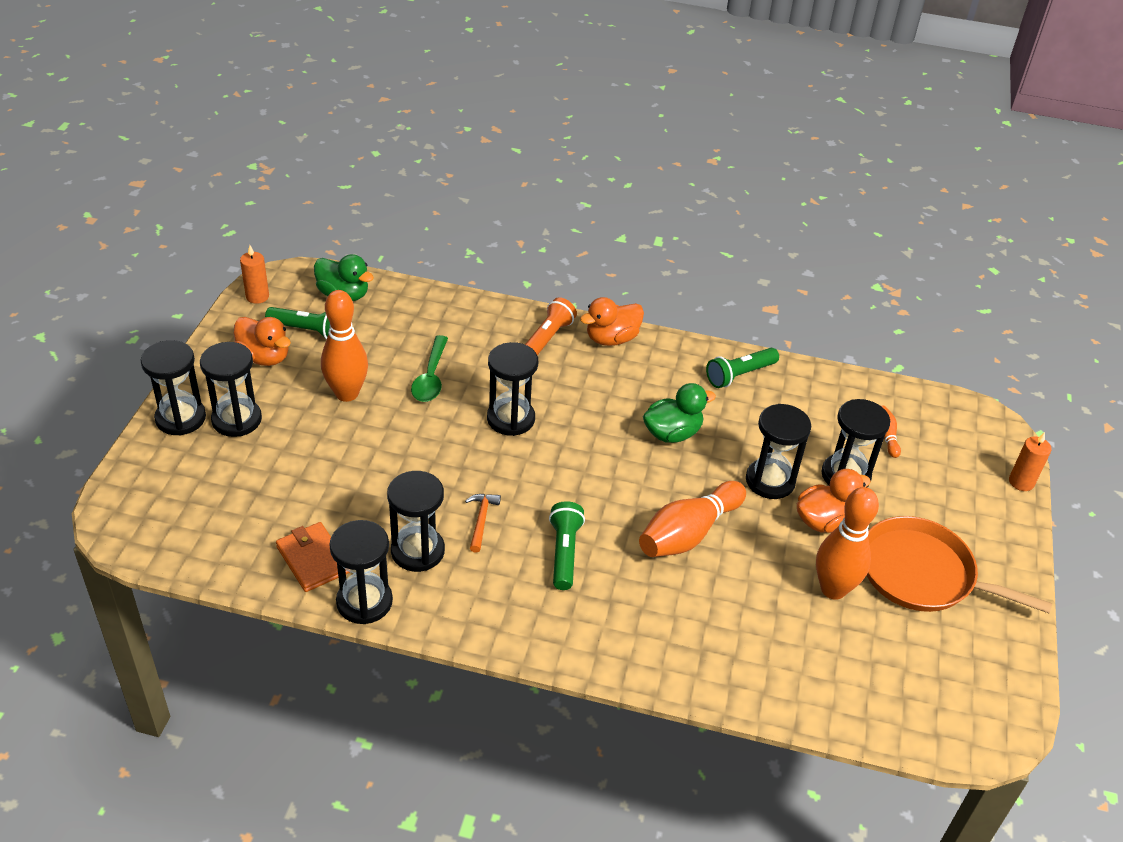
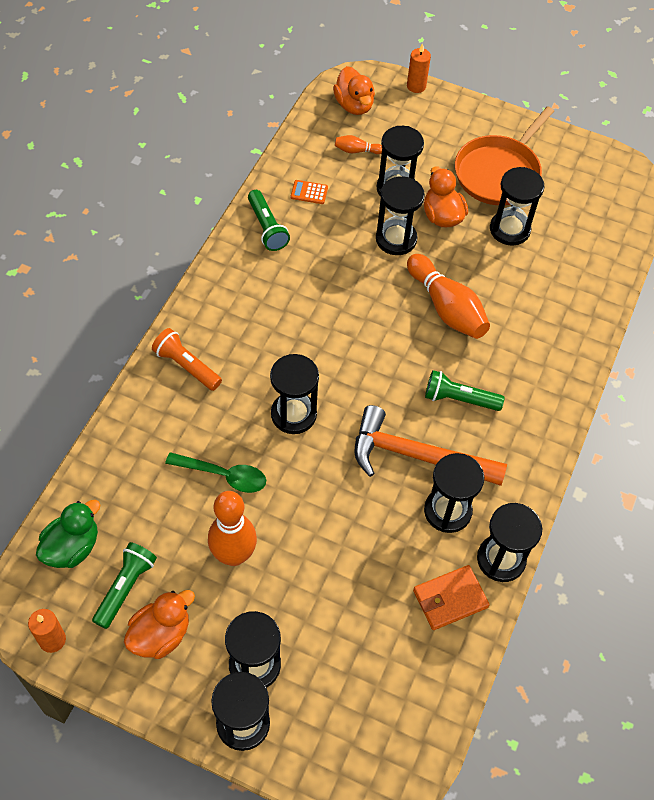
camera: 80 degrees left, 15 degrees up
orange hammer [465,494,501,553] -> orange hammer [354,405,507,486], size x2.35
orange duck [580,297,644,346] -> orange duck moved to [333,66,375,115]
green duck [643,383,716,443] -> none
orange bowling pin [816,487,879,600] -> black hourglass [490,167,544,246]
none -> orange calculator [291,180,328,204]

